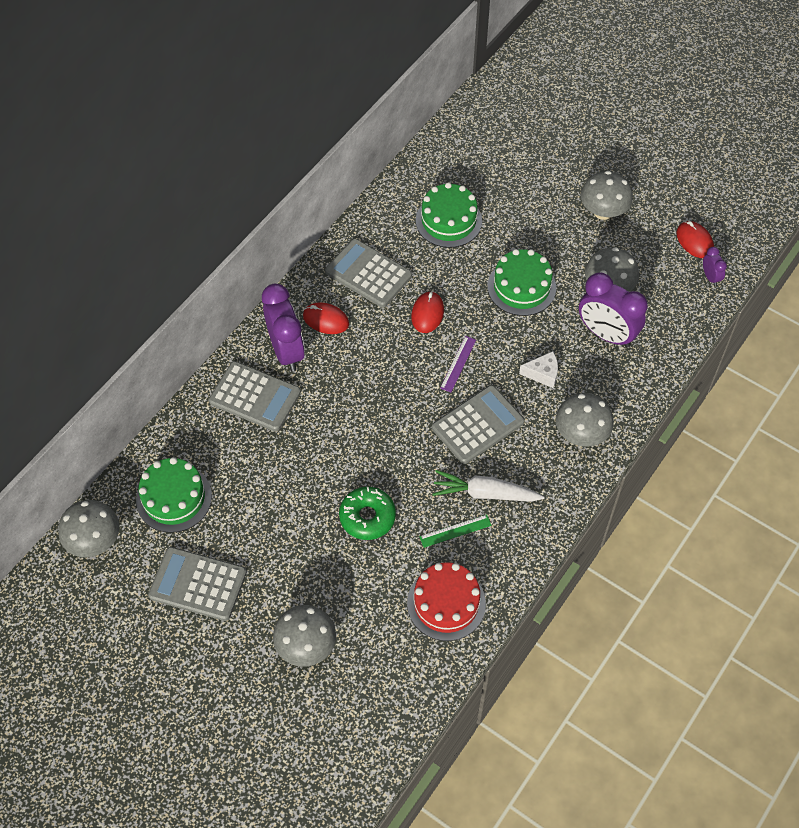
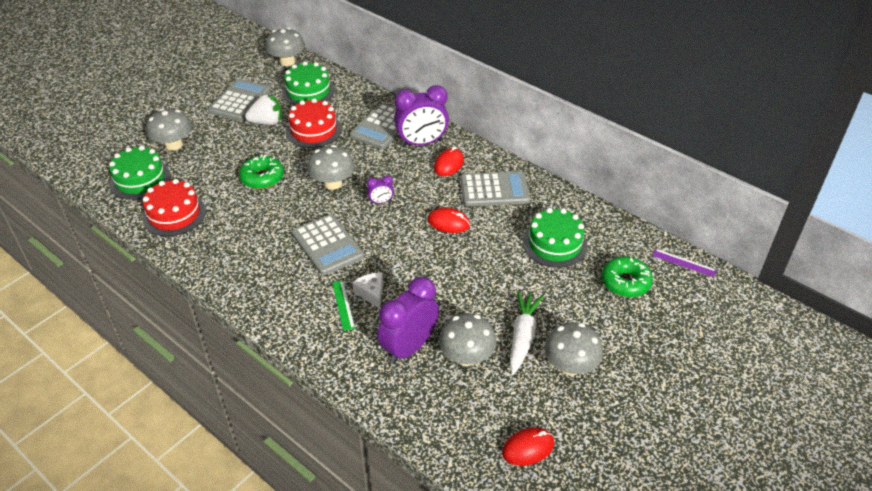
camera: 95 degrees right, 15 degrees down
grey calculator [325,239,412,308] -> grey calculator turned 45 degrees clockwise [461,171,530,207]
green ruler [419,514,492,548] -> green ruler moved to [332,280,355,331]
white carrot [432,470,544,502] -> white carrot moved to [510,291,544,375]
purple ruler [440,336,476,392] -> purple ruler moved to [652,249,716,277]
green cake [488,249,556,316] -> green cake moved to [109,146,171,200]
white cheese [519,351,558,388] -> white cheese turned 150 degrees clockwise [352,272,383,309]
grey mushroom [556,393,613,447] -> grey mushroom moved to [308,145,354,190]
purple clock [703,247,727,286] -> purple clock moved to [367,175,394,204]
none -> white strawberry [245,93,282,125]
none -> red cake [286,98,342,148]
none -> green donut [601,256,653,297]

